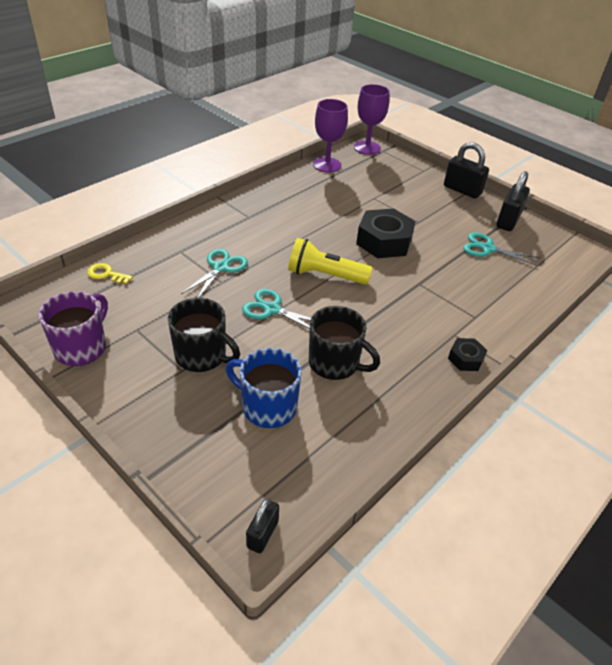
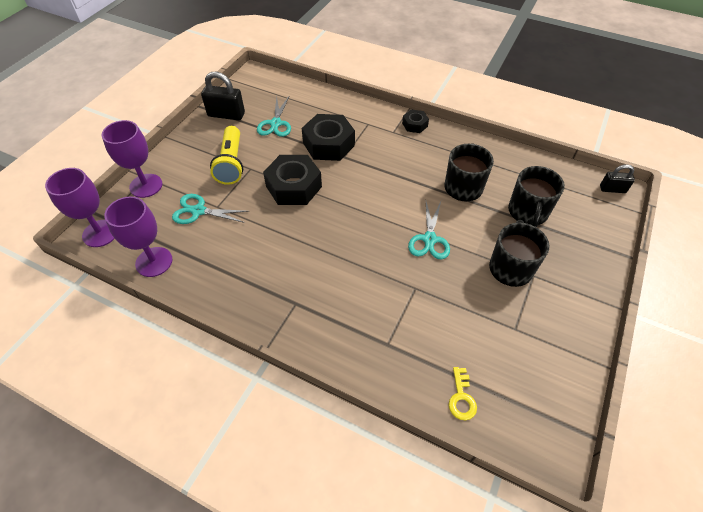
camera: 105 degrees left, 10 degrees up
purple mug [39,291,108,366] -> none
turquoise scissors [181,249,248,298] -> turquoise scissors moved to [172,194,249,224]
blue mug [226,348,301,428] -> black mug [508,166,565,227]
yellow flashlight [288,238,373,285] -> yellow flashlight moved to [210,126,243,185]
black padlock [444,142,489,198] -> none
none -> purple goblet [101,120,162,198]
none -> black nut [302,114,355,161]

